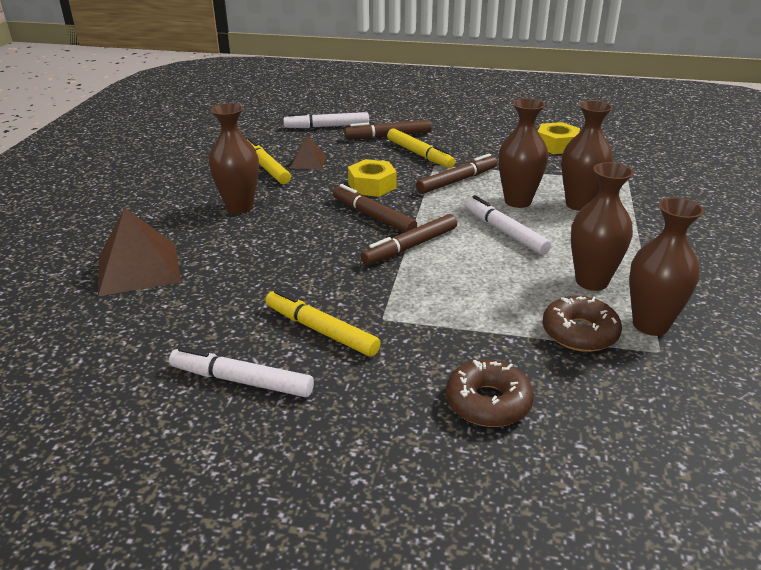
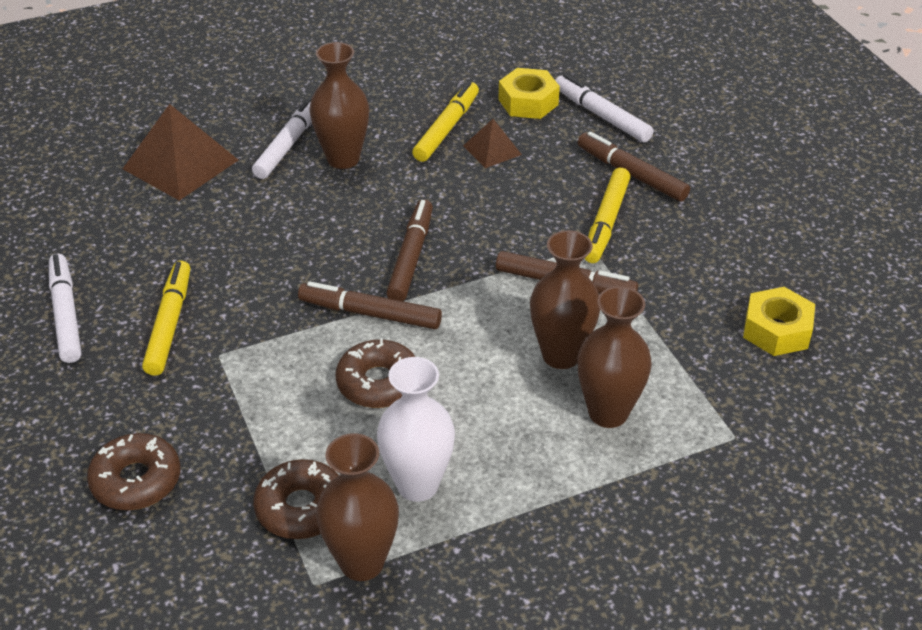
camera: 55 degrees right, 10 degrees up
yellow nut [348,159,397,197] -> yellow nut moved to [498,68,560,119]
white marker [464,195,551,255] -> white marker moved to [252,95,312,179]
brown vase [571,162,634,291] -> white vase [377,357,455,502]
none -> brown donut [336,338,415,408]

